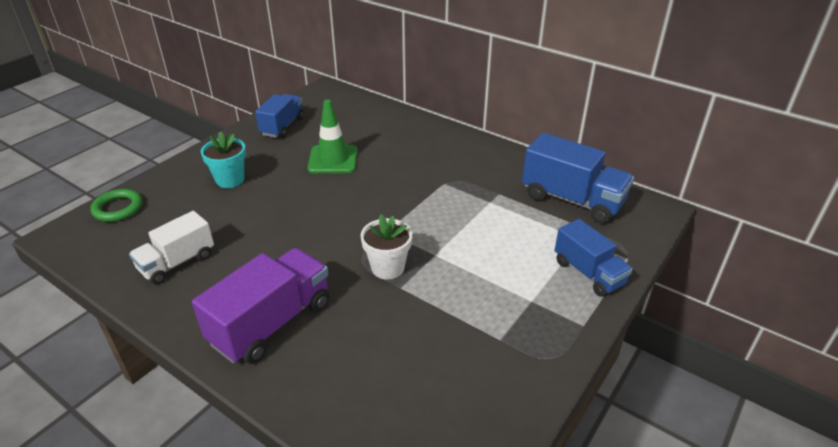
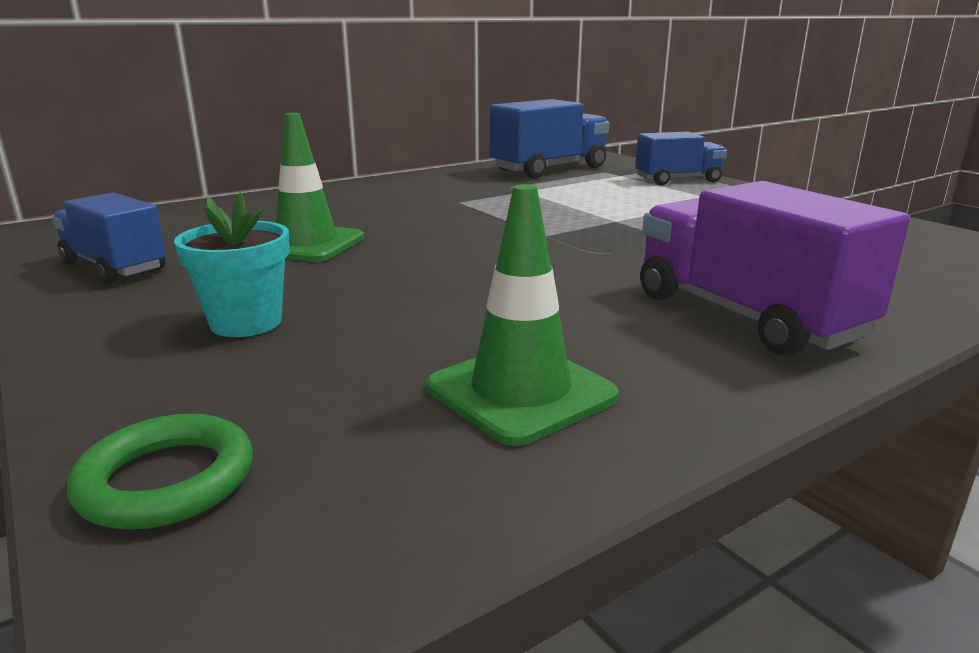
camera: 70 degrees left, 15 degrees down
white truck [129,211,214,284] -> green traffic cone [426,184,619,446]
white flower pot [361,214,413,279] -> none

